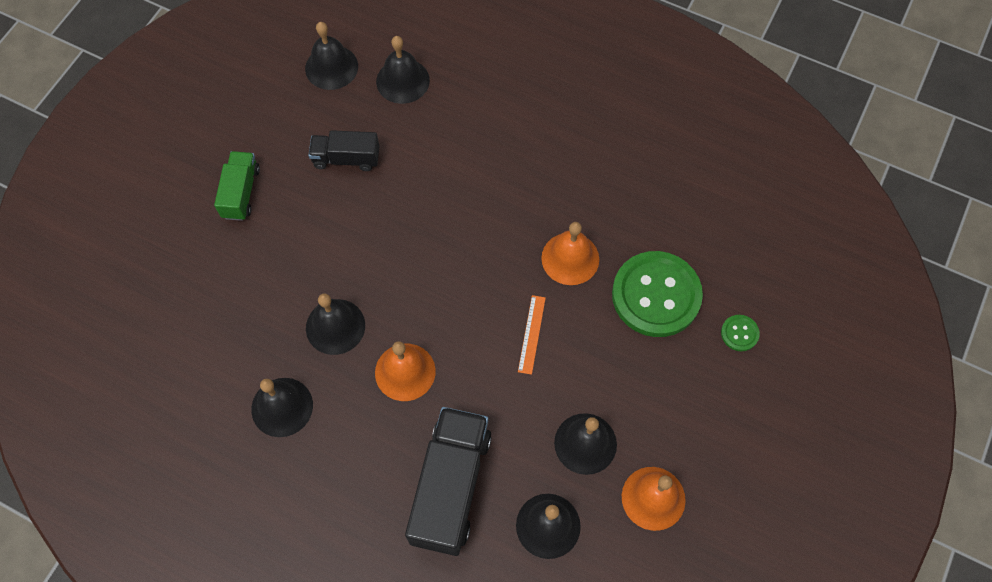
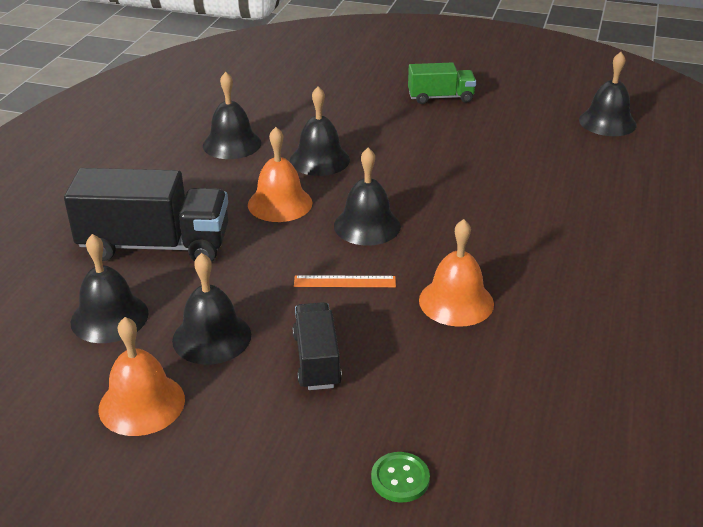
camera: 80 degrees right, 30 degrees down
black truck [308,130,379,171] -> black truck moved to [293,302,342,390]
black bell [376,36,430,104] -> black bell moved to [334,147,401,246]
green button [612,251,703,337] -> none

